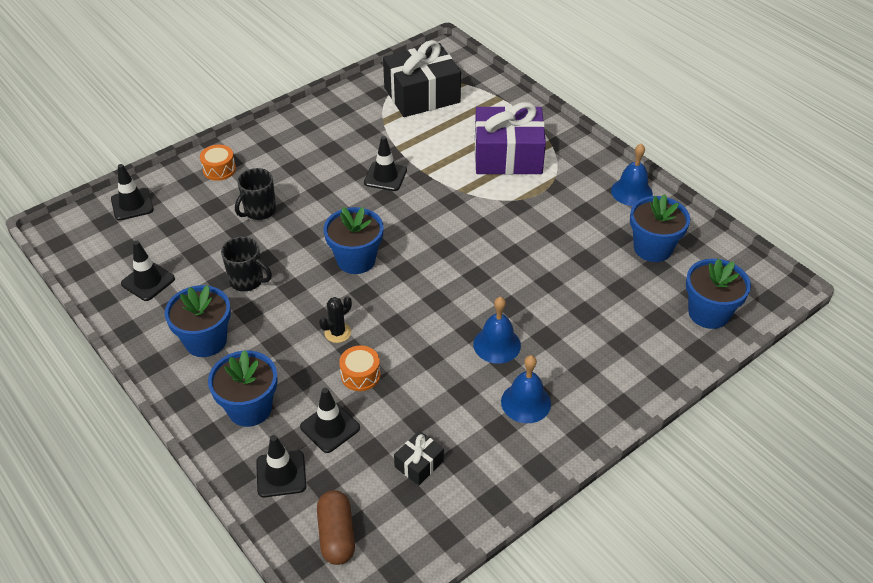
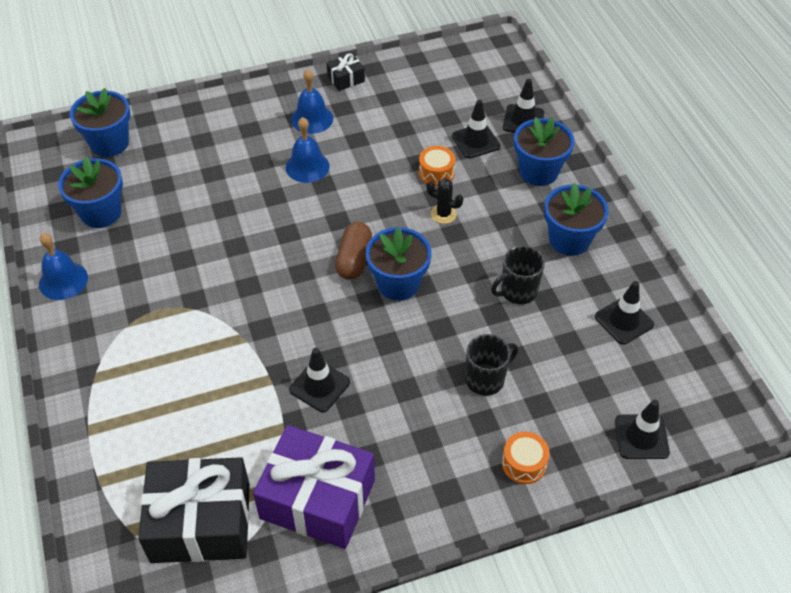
camera: 160 degrees left, 5 degrees up
black mug [221,237,272,291] -> black mug turned 75 degrees counterclockwise [491,246,545,304]
brown capsule [317,490,355,565] -> brown capsule moved to [335,222,372,280]
black cactus [319,296,352,343] -> black cactus turned 45 degrees clockwise [427,178,463,224]
black gift [394,431,444,485] -> black gift moved to [327,53,365,91]
purple gift [475,102,546,175] -> purple gift moved to [253,425,375,549]

